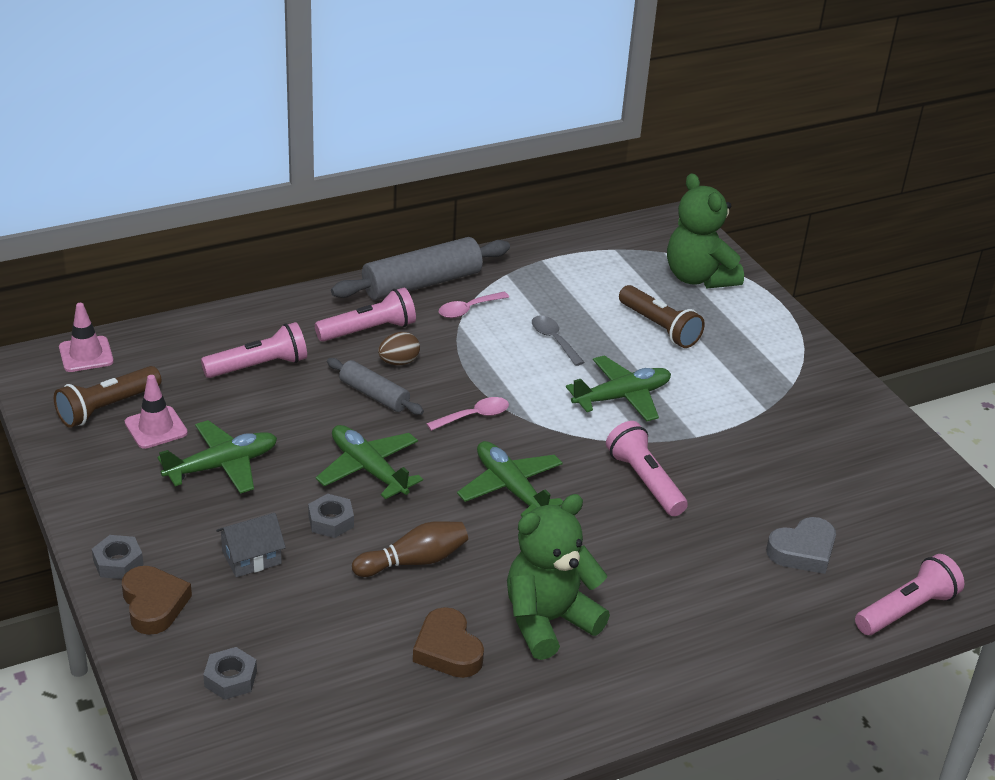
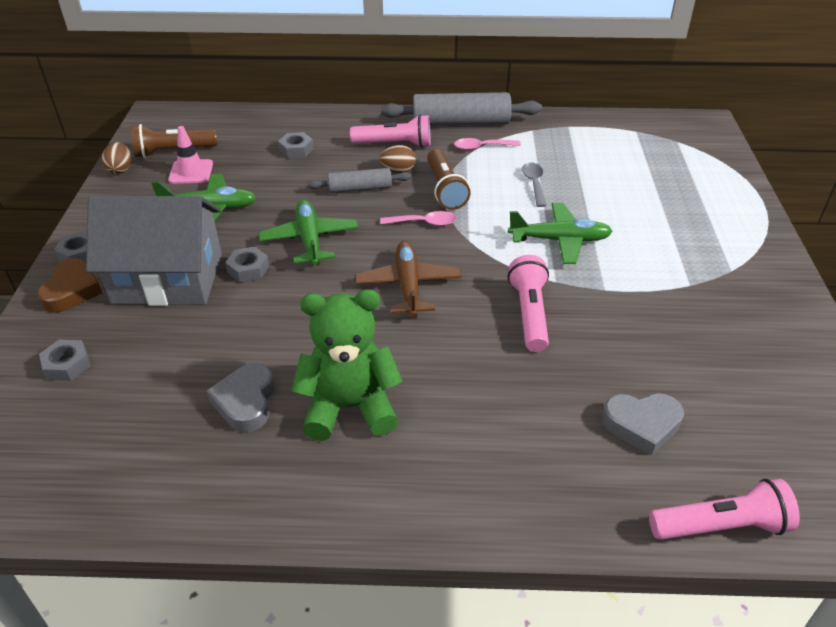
camera: 30 degrees right, 5 degrees up
pink traffic cone [59,303,114,372] -> none
pink flashlight [201,322,307,378] -> grey nut [278,132,314,158]
grey house [216,513,286,577] -> grey house [86,196,222,306], size x2.30
grey rolling pin [327,358,424,415] -> grey rolling pin turned 75 degrees counterclockwise [307,168,411,193]
brown bowling pin [352,521,468,577] -> none
brown heart [413,607,484,678] -> grey heart [207,363,274,432]
green plane [457,441,563,517] -> brown plane [355,241,462,317]
brown flashlight [619,285,705,348] -> brown flashlight moved to [427,149,471,210]
green teddy bear [667,173,744,288] -> none
none -> brown egg [102,142,131,174]

